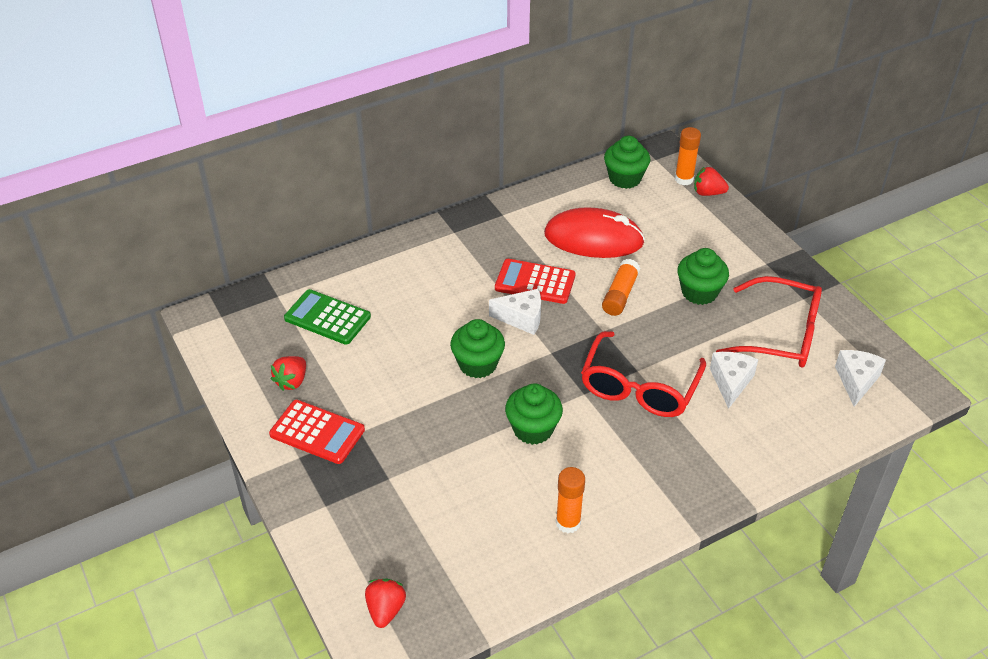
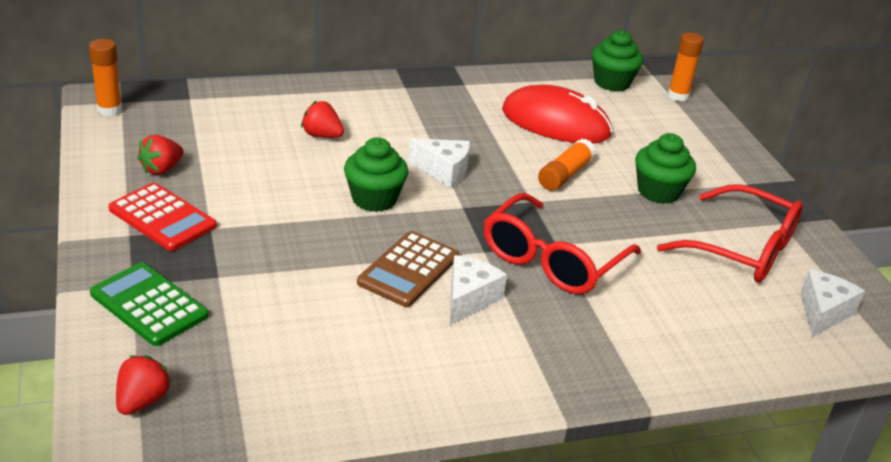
camera: 10 degrees right, 10 degrees down
green calculator [284,289,371,345] -> green calculator moved to [90,262,208,346]
red calculator [495,259,576,304] -> none
green cupcake [505,383,563,445] -> brown calculator [357,231,459,307]
orange glue stick [556,467,585,533] -> orange glue stick moved to [89,39,122,116]
red strawberry [694,166,729,196] -> red strawberry moved to [301,101,344,138]
white cheese [710,352,758,409] -> white cheese moved to [450,255,507,324]

